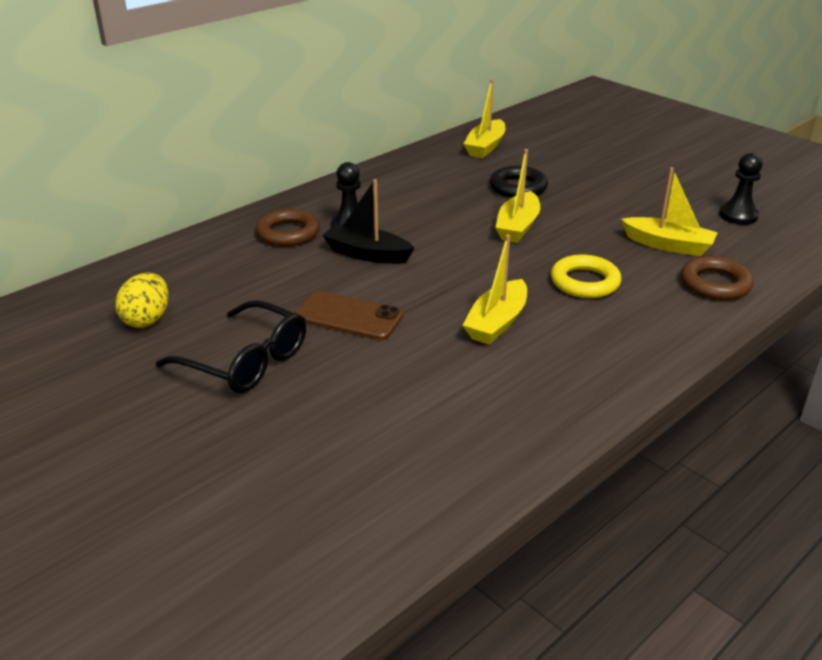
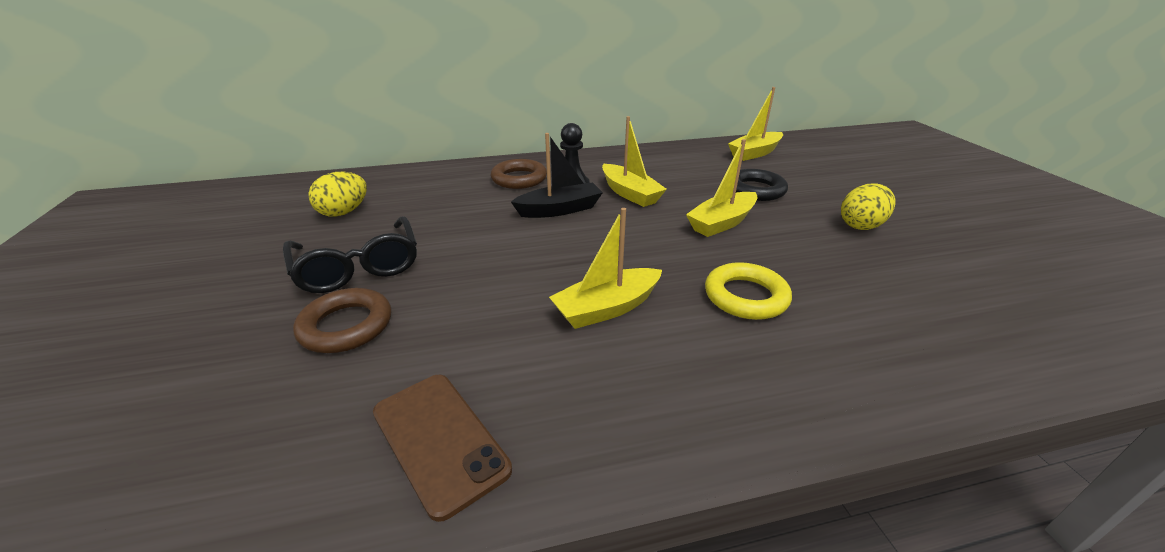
camera: 30 degrees right, 0 degrees up
brown phone [295,291,403,340] -> brown phone moved to [373,375,512,522]
black boat [322,179,415,264] -> black boat turned 105 degrees clockwise [511,133,603,218]
yellow boat [621,167,718,256] -> yellow boat moved to [602,116,667,207]
brown ring [681,256,754,300] -> brown ring moved to [293,288,391,353]
black pawn [719,153,763,225] -> none
none -> yellow egg [841,183,895,230]

